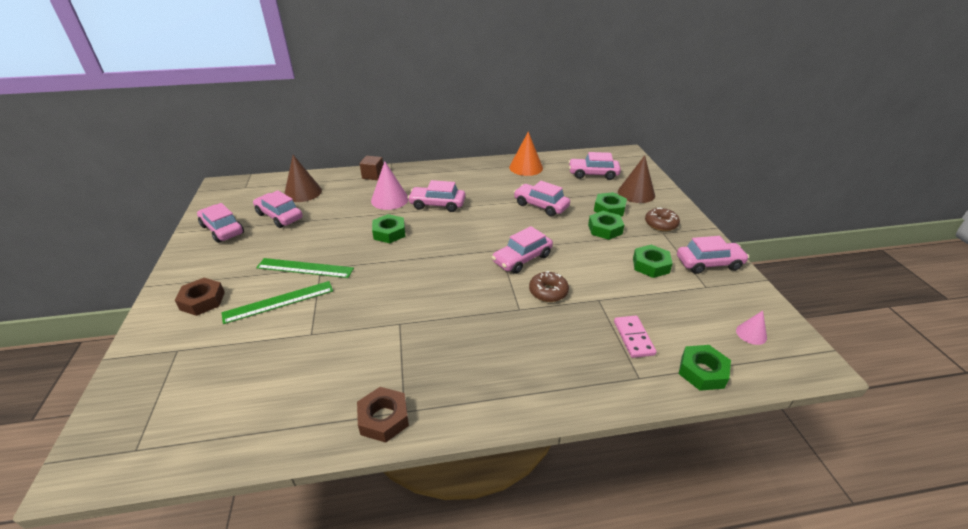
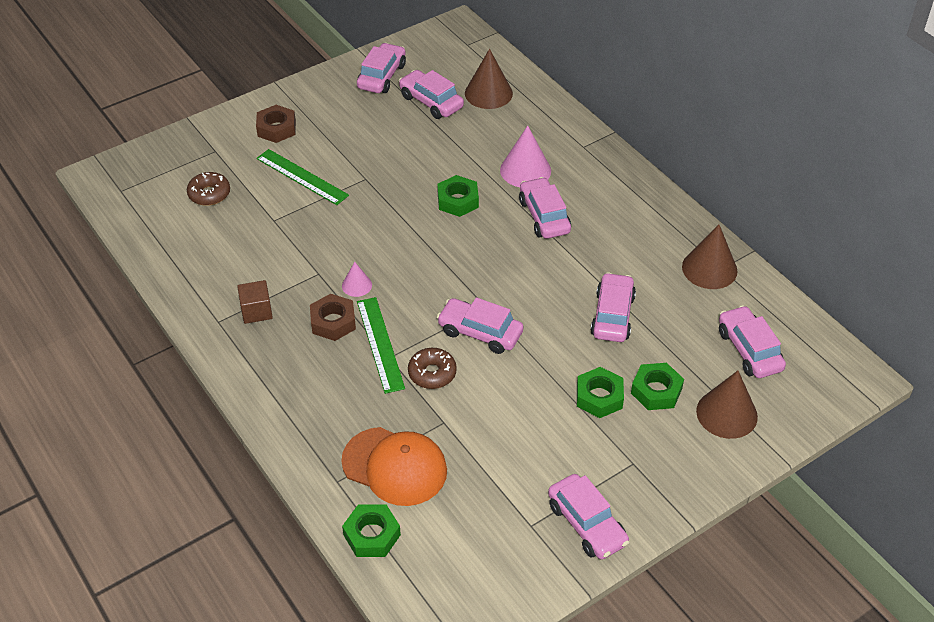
camera: 65 degrees right, 10 degrees up
pink car [253,190,303,228] -> pink car turned 60 degrees counterclockwise [399,70,464,119]
green ruler [256,258,354,278] -> green ruler moved to [357,297,405,394]
brown nut [357,387,409,443] -> brown nut moved to [310,294,356,341]
brown cube [360,156,383,180] -> brown cube moved to [237,280,273,324]
orange cone [509,132,543,176] -> brown cone [682,224,738,289]
pink domino [614,316,656,358] -> orange cap [341,427,447,506]
green nut [633,244,673,278] -> none
brown donut [645,207,680,231] -> brown donut moved to [187,172,230,206]
pink cone [736,311,767,345] -> pink cone moved to [342,262,372,297]

